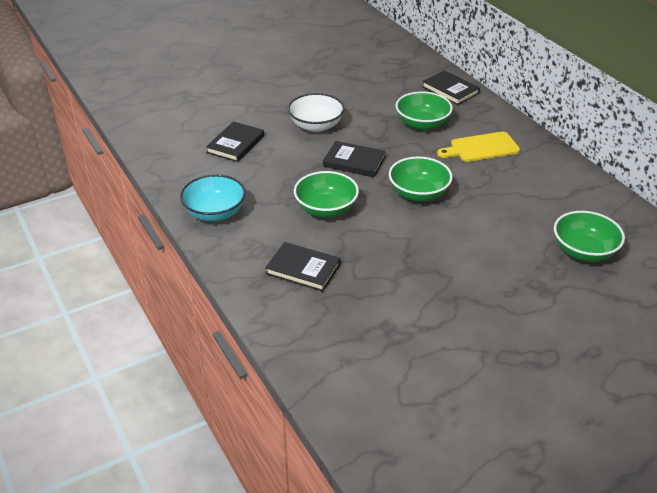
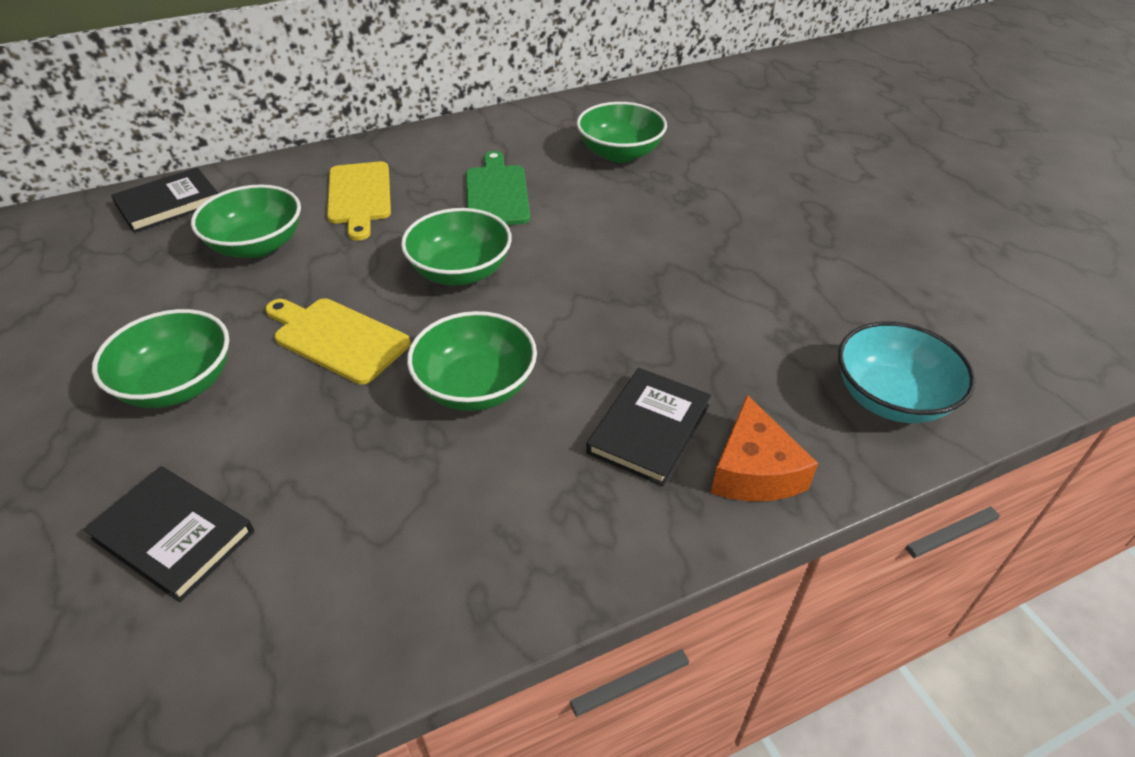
camera: 85 degrees left, 5 degrees up
turquoise bowl [180,174,246,221] -> turquoise bowl moved to [838,321,975,423]
white bowl [288,93,345,132] -> green bowl [92,309,229,408]
black book [323,141,386,177] -> yellow cutting board [265,298,411,384]
none -> green cutting board [466,151,530,225]
none -> orange cheese [711,395,818,502]

